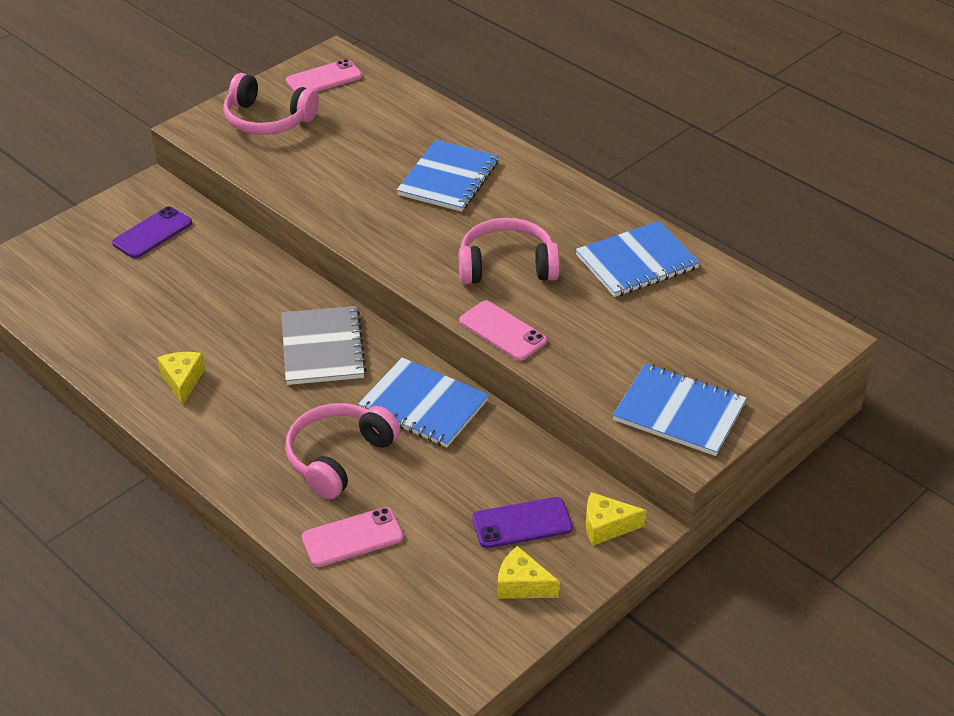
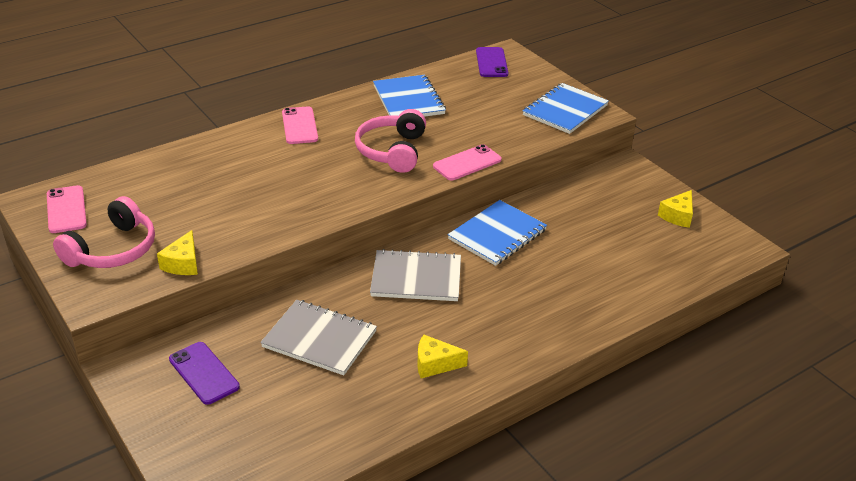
camera: 80 degrees left, 5 degrees down
pink headphones [285,403,400,499] -> none
pink phone [302,507,403,567] -> pink phone moved to [282,107,318,144]
blue notebook [397,140,499,212] -> none
purple phone [472,497,573,548] -> purple phone moved to [476,47,509,77]
yellow cheese [586,492,646,545] -> yellow cheese moved to [157,230,198,275]
none -> grey notebook [260,300,377,375]

